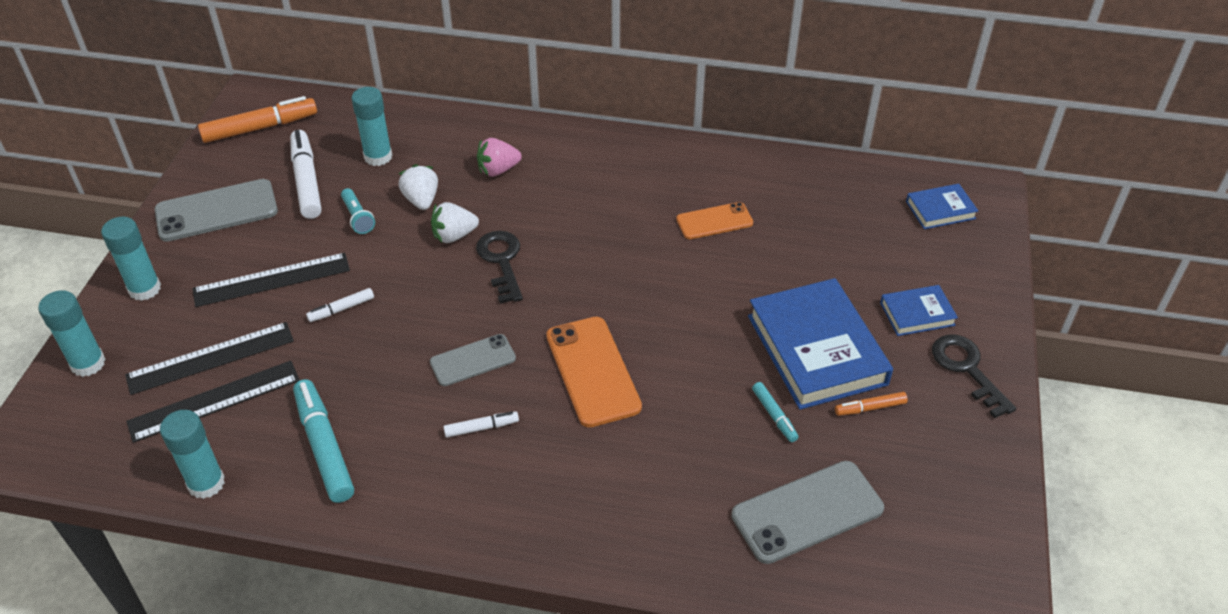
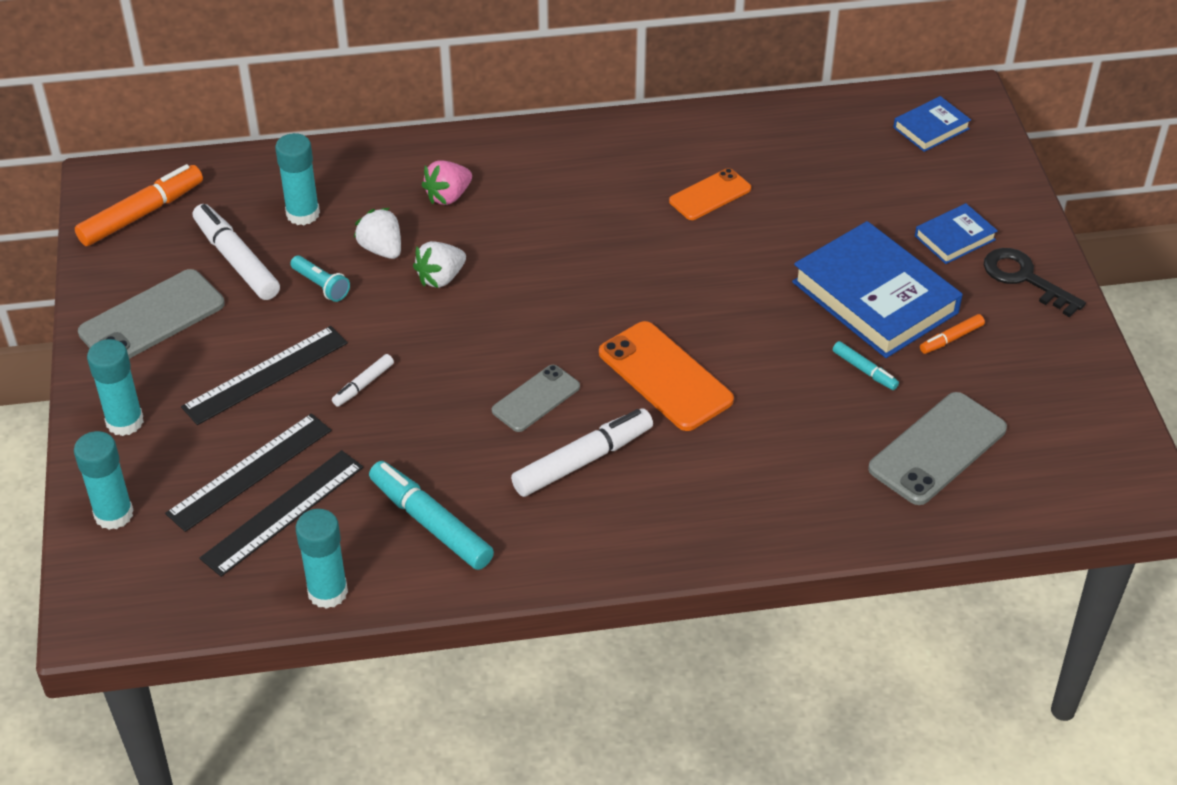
camera: 20 degrees left, 0 degrees up
white marker [443,411,519,438] -> white marker [511,408,653,497], size x1.95
black key [476,231,523,304] -> none

